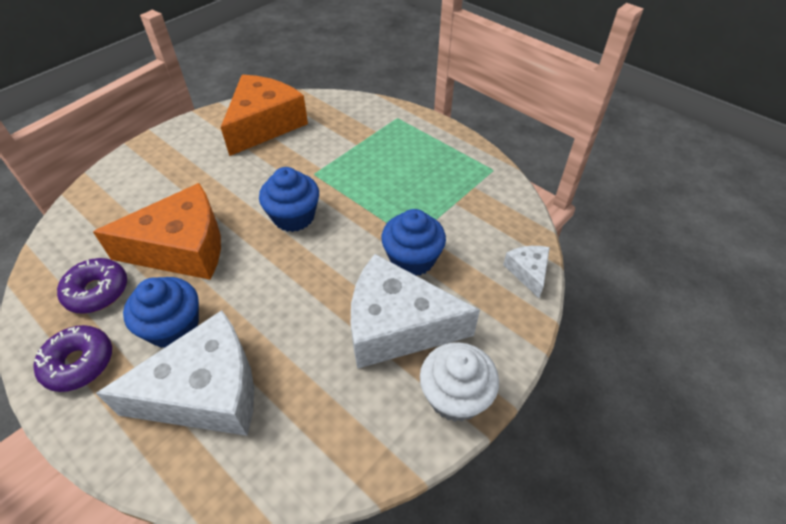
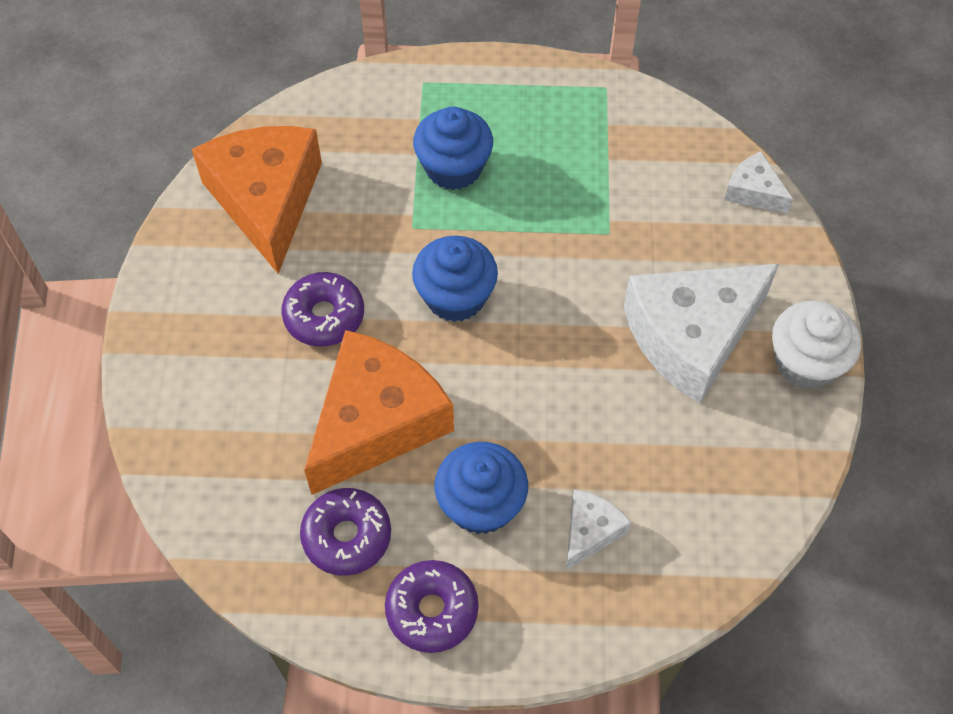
camera: 40 degrees left, 10 degrees up
white cheese [96,310,254,436] -> white cheese [566,489,631,570], size x0.46
blue cupcake [381,209,446,276] -> blue cupcake moved to [413,107,493,190]
none -> purple donut [281,272,364,347]

